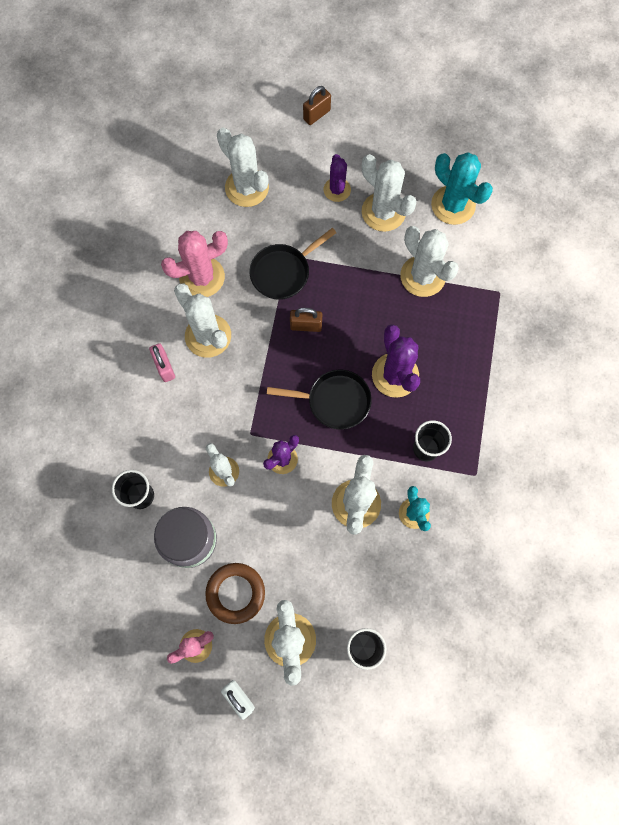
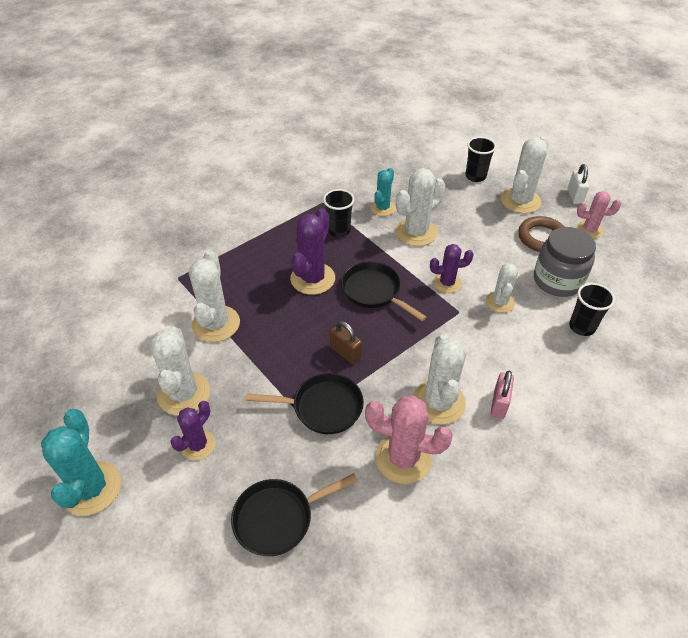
camera: 140 degrees left, 25 degrees down
white cactus [217,128,269,207] -> black pan [231,473,357,556]
brown padlock [303,86,331,125] -> none
turquoise cactus [431,152,493,225] -> turquoise cactus moved to [41,409,121,516]

